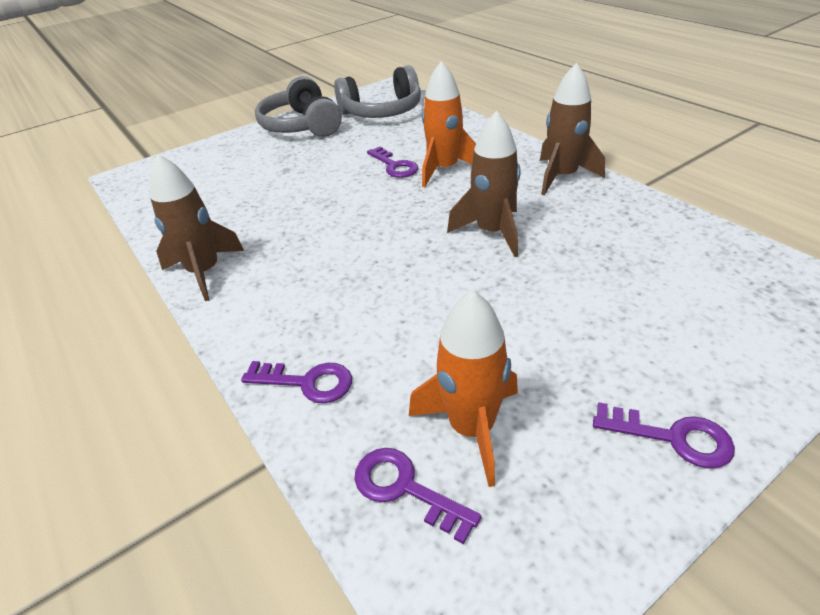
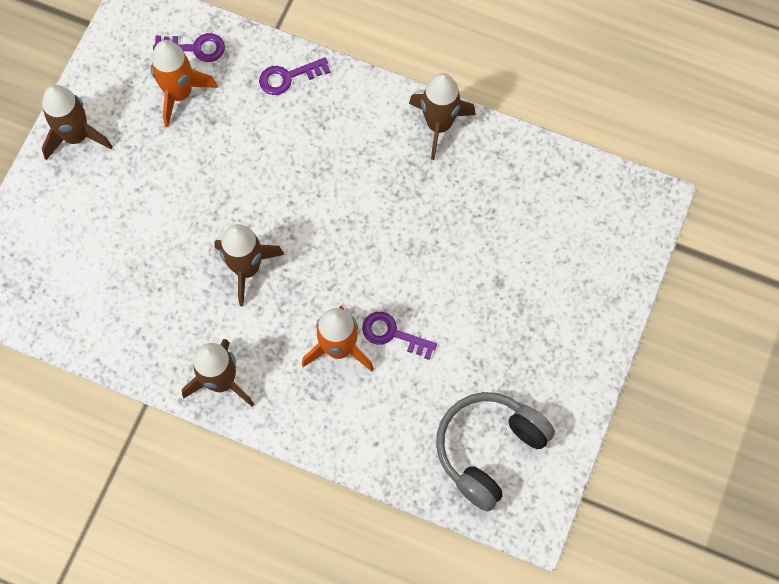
camera: 145 degrees right, 30 degrees up
grey headphones [255,76,342,137] -> none
purple key [593,402,735,469] -> brown rocket [42,85,113,160]

